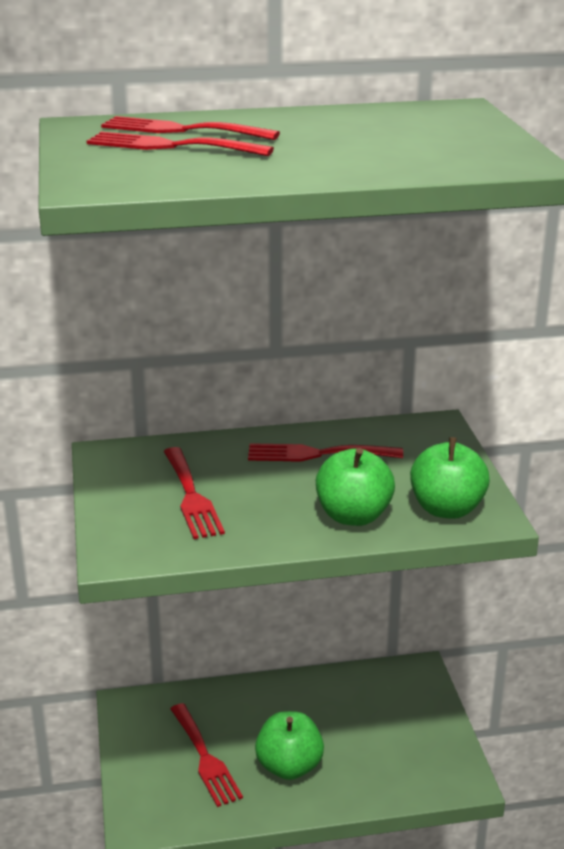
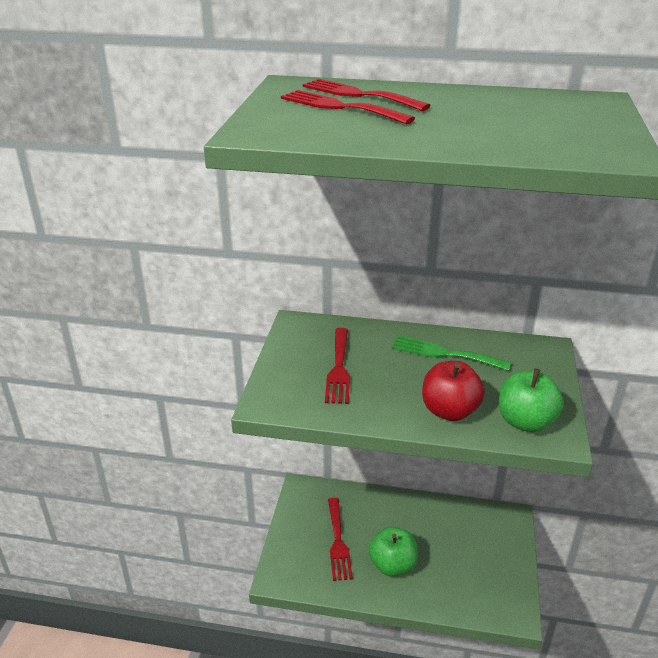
camera: 20 degrees right, 5 degrees up
red fork [248,443,403,462] -> green fork [392,335,511,371]
green apple [316,448,395,526] -> red apple [422,361,485,421]

